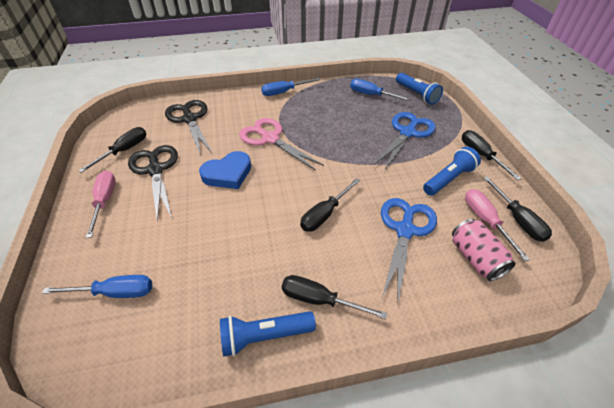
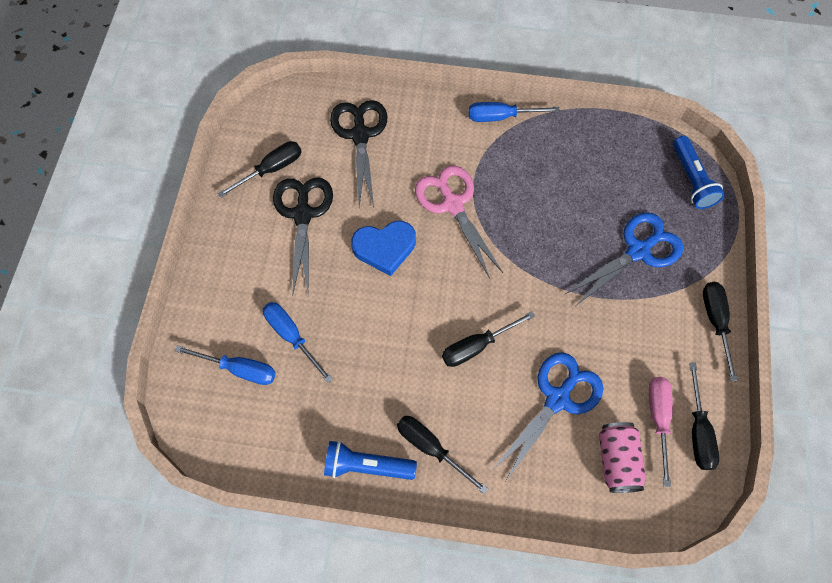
camera: 20 degrees right, 20 degrees up
pink screwdriver [85,171,116,238] -> none
blue screwdriver [350,79,411,101] -> blue screwdriver moved to [263,302,333,383]
blue flashlight [423,147,481,196] -> none

